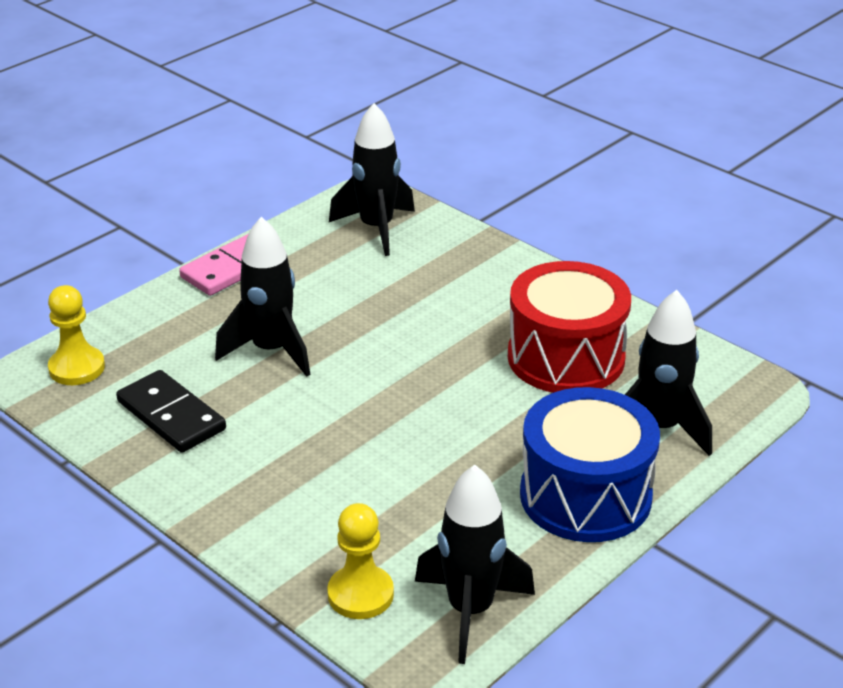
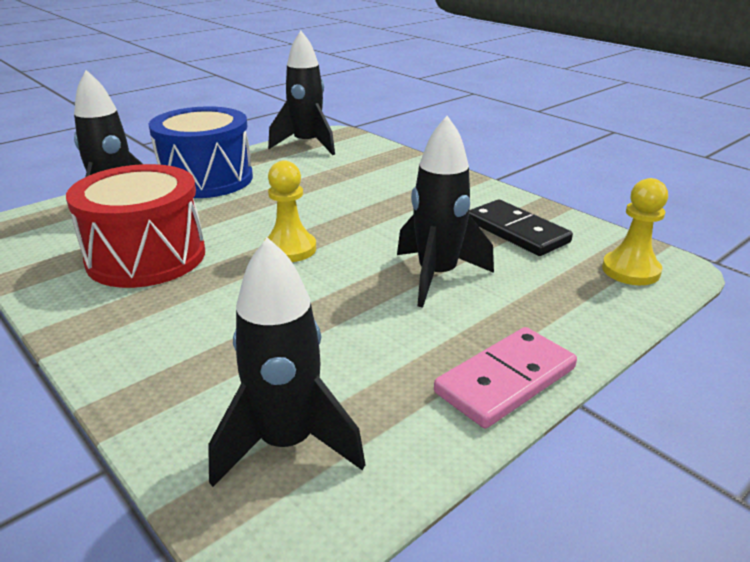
camera: 175 degrees left, 5 degrees down
yellow pawn [327,503,394,619] -> yellow pawn moved to [268,160,316,262]

